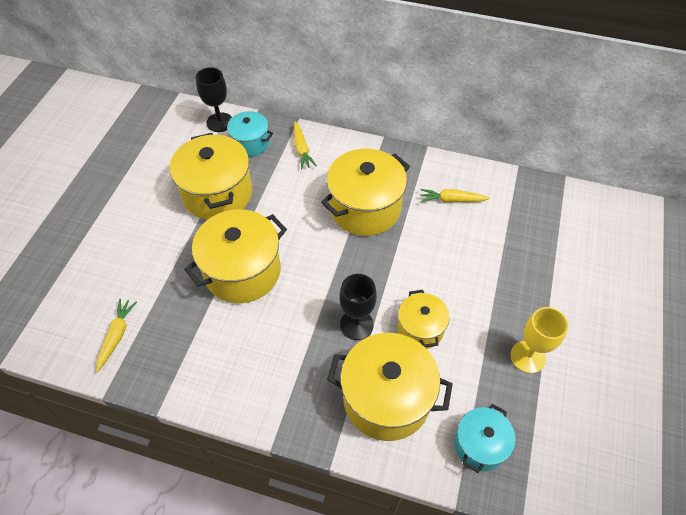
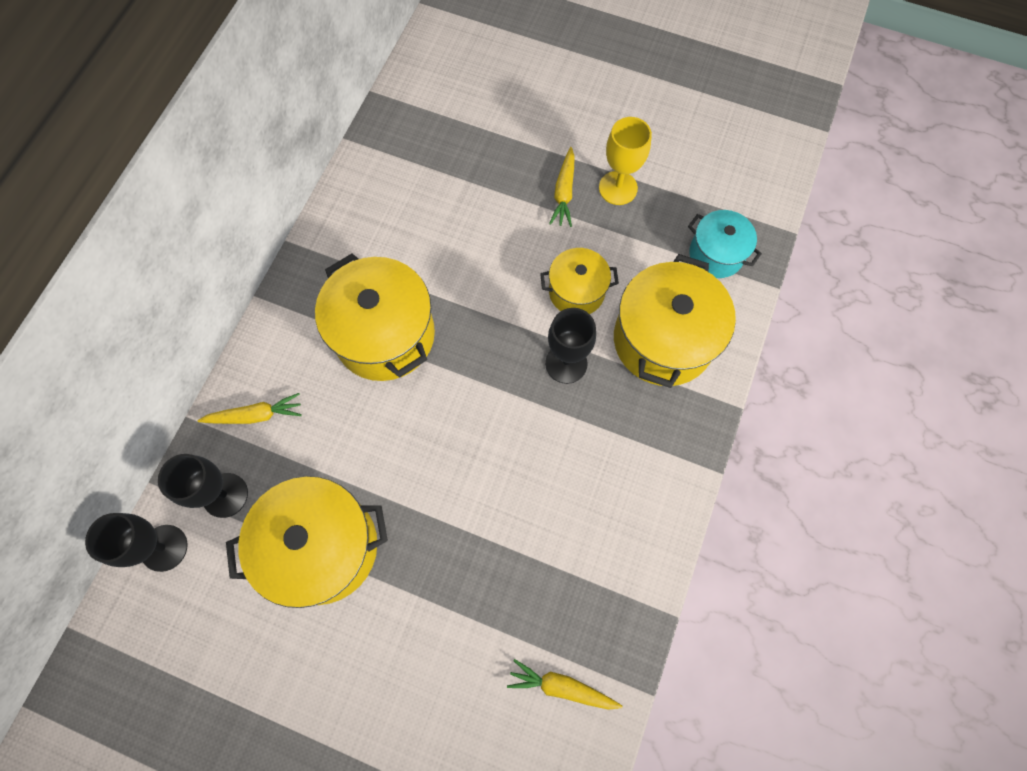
camera: 85 degrees left, 15 degrees up
yellow pot [184,209,287,303] -> none
turquoise pot [224,111,273,157] -> black goblet [158,454,248,518]
yellow carrot [420,189,490,203] -> yellow carrot moved to [549,147,575,227]

